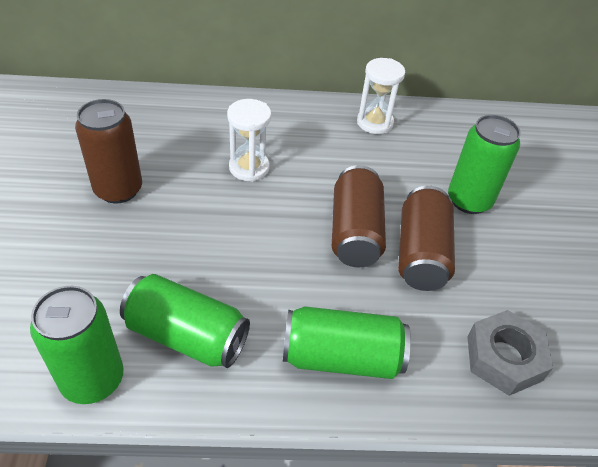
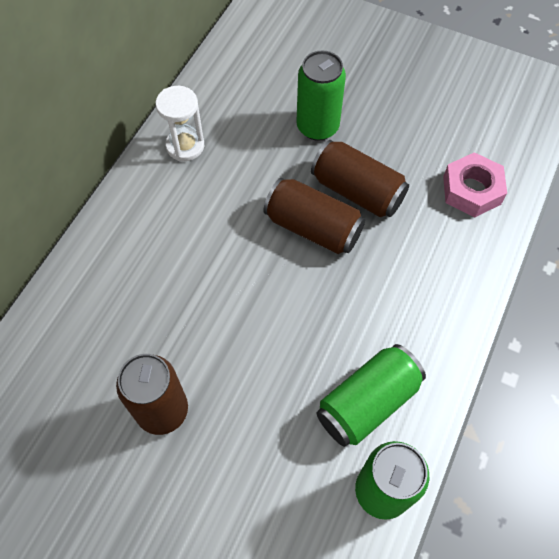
camera: 60 degrees left, 15 degrees up
white hourglass [227,99,271,182] -> none
green can [283,306,411,379] -> none
grey nut [467,310,553,396] -> pink nut [443,152,507,217]

